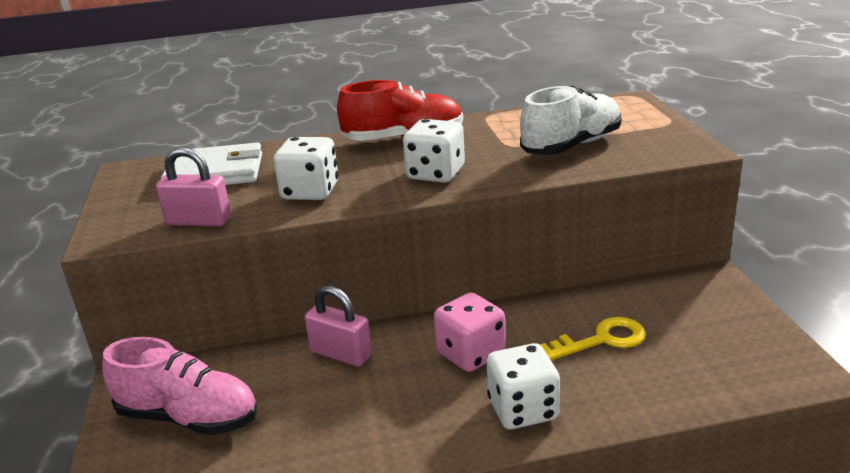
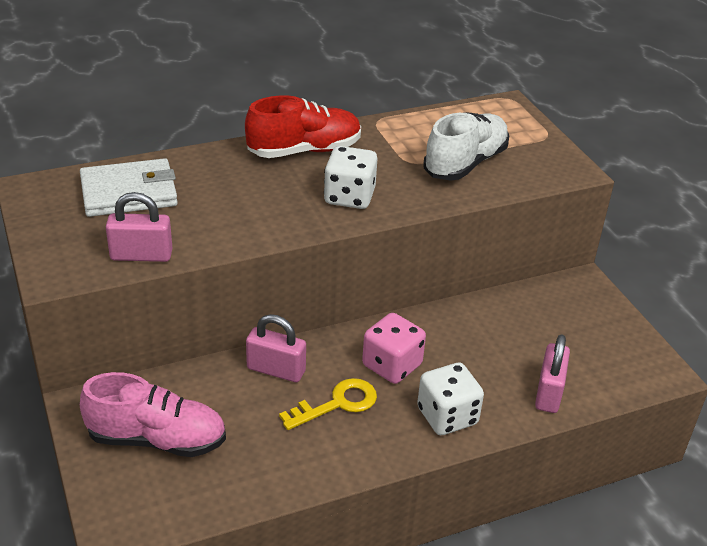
camera: 15 degrees left, 10 degrees up
white dice [274,137,338,200] -> none
yellow key [540,317,646,360] -> yellow key moved to [279,378,377,430]
none -> pink padlock [535,334,570,413]

